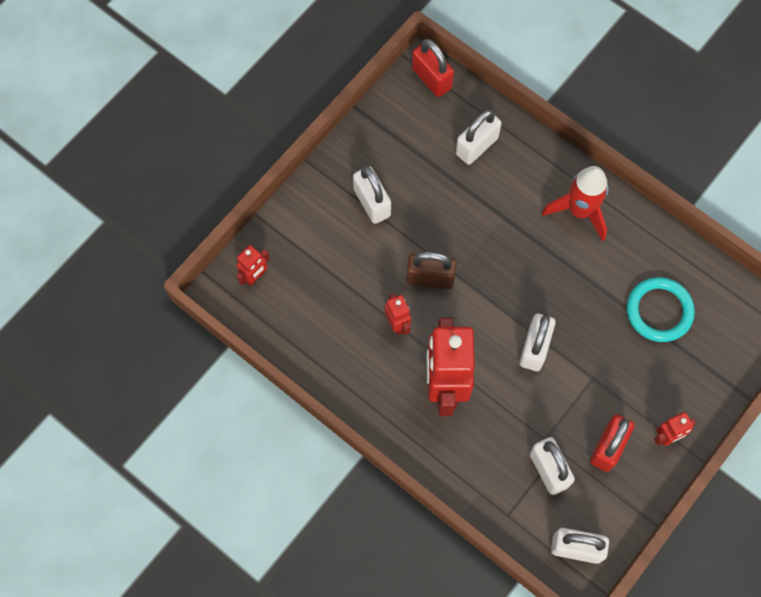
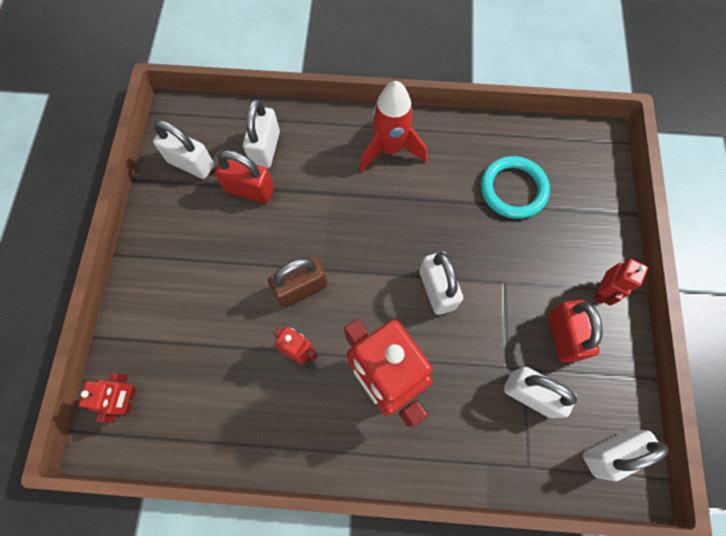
camera: 35 degrees left, 0 degrees up
white padlock [353,166,391,224] -> white padlock moved to [153,120,214,179]
red padlock [412,39,454,97] -> red padlock moved to [215,150,274,203]

